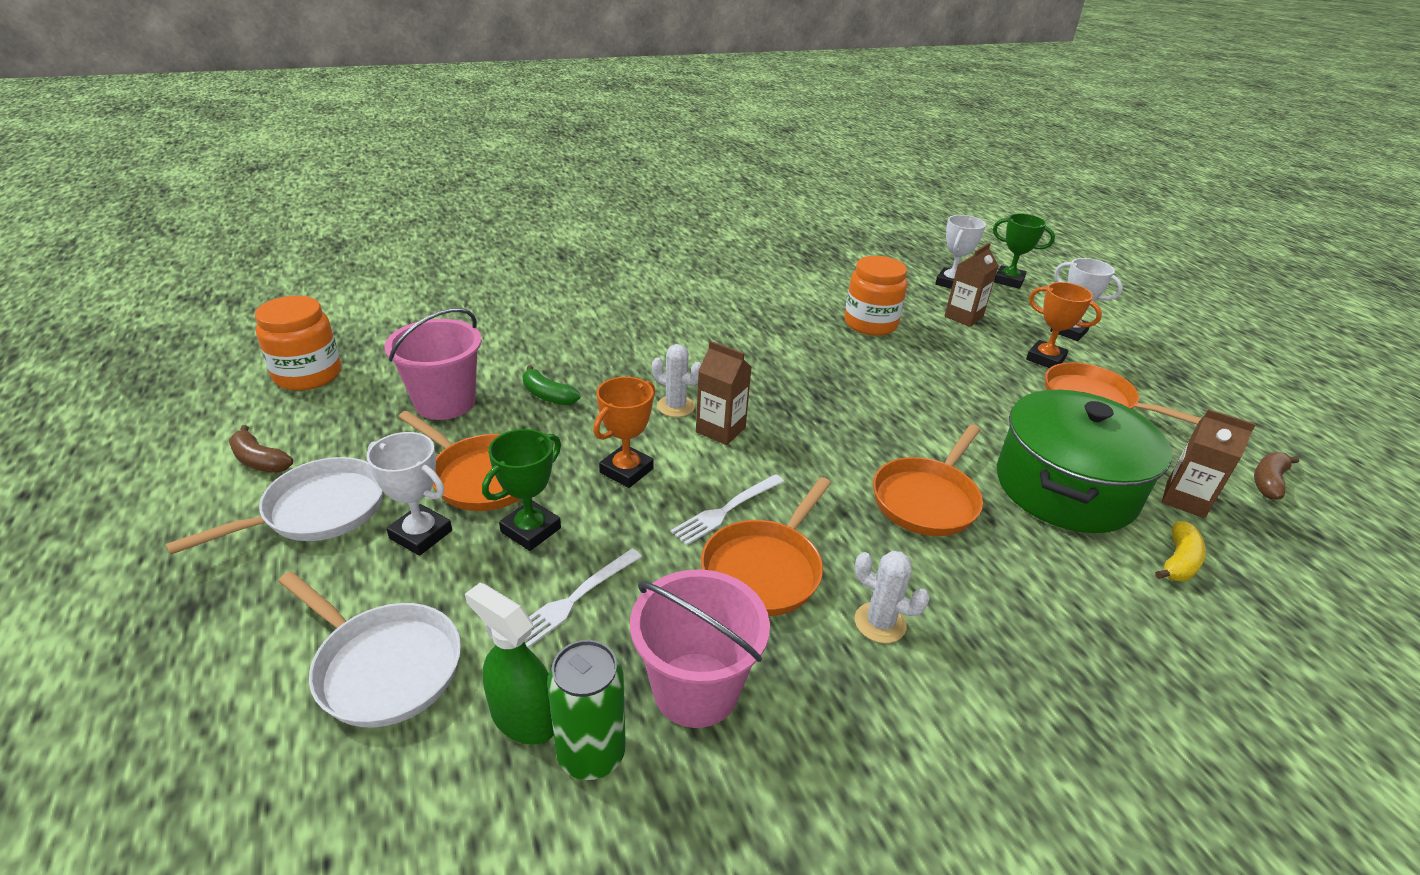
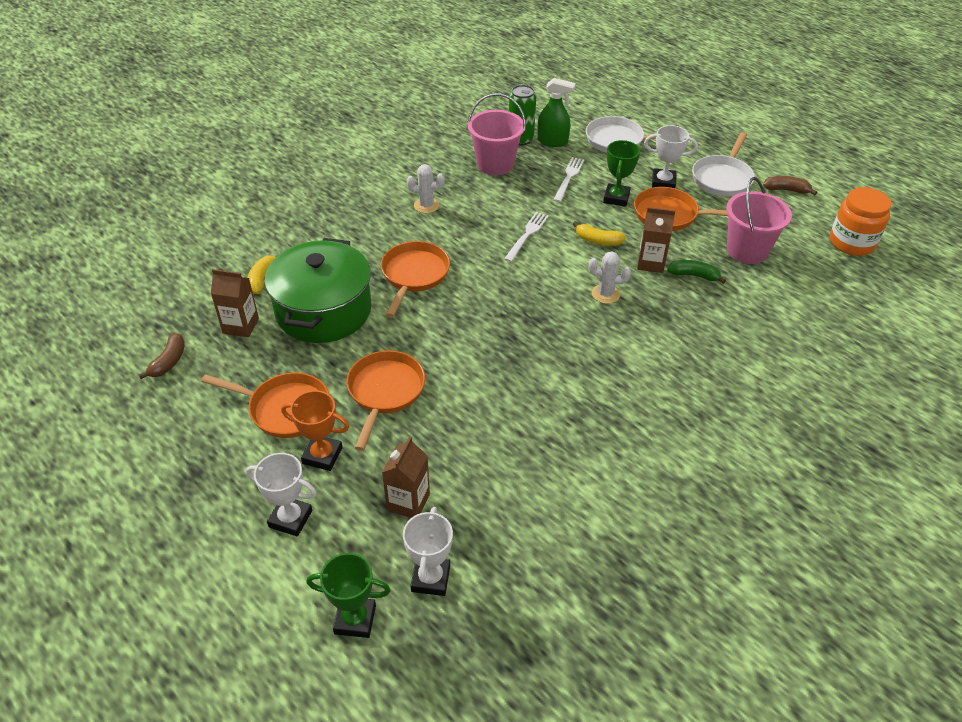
camera: 160 degrees right, 10 degrees up
orange trophy [593,377,655,488] -> yellow banana [573,221,626,246]
brown carton [696,341,752,445] -> brown carton moved to [637,207,675,273]
orange pan [701,477,831,616] -> orange pan moved to [346,350,425,451]
orange jar [844,256,907,336] -> none

